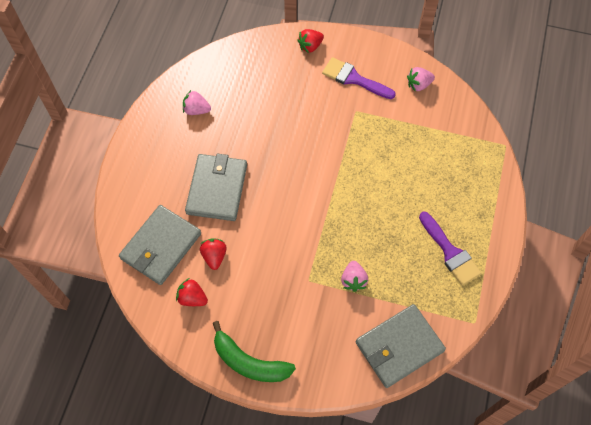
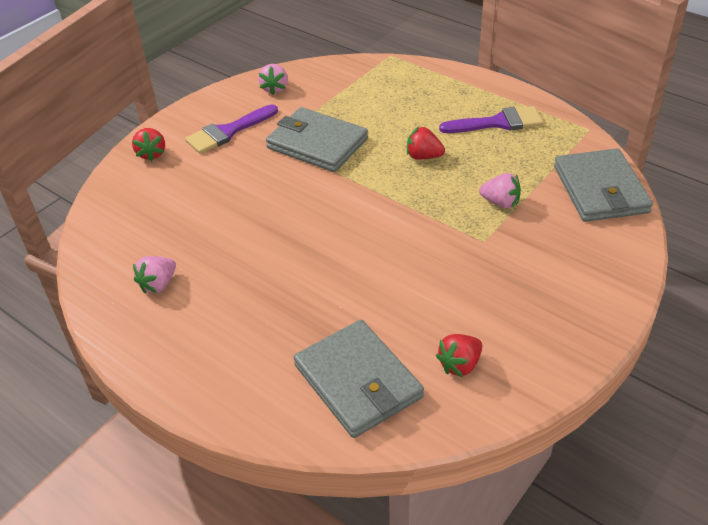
camera: 65 degrees left, 20 degrees down
grey wallet [185,154,247,221] -> grey wallet moved to [266,107,368,172]
red strawberry [200,238,227,270] -> red strawberry moved to [407,127,445,159]
green banana [213,321,296,382] -> none

